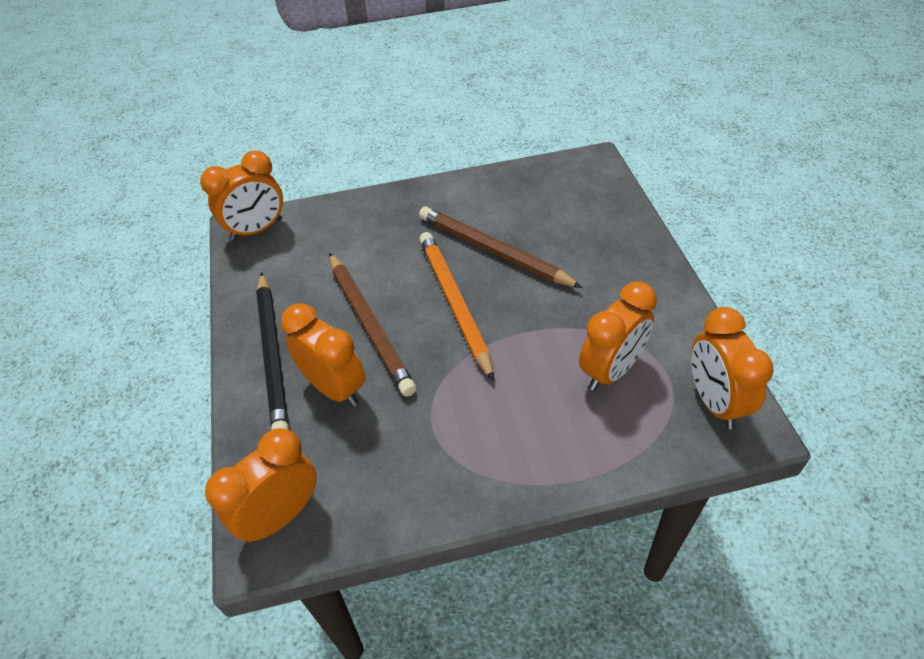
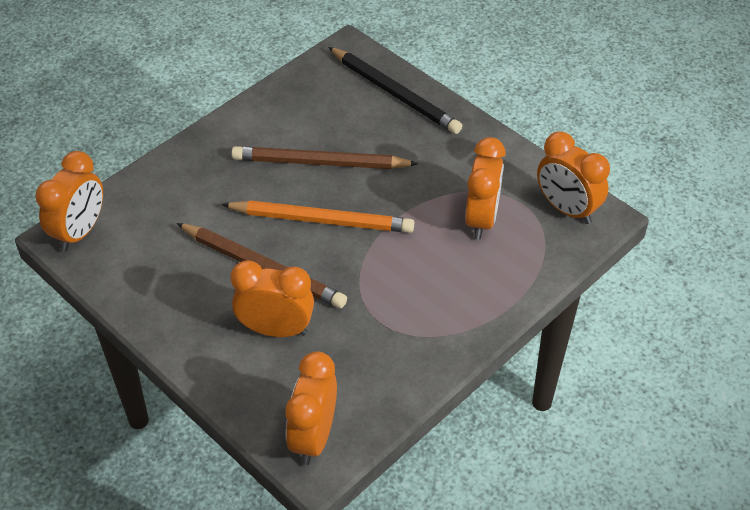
camera: 35 degrees left, 0 degrees up
black pencil [256,272,289,430] -> black pencil moved to [328,47,462,134]
orange pencil [419,232,494,381] -> orange pencil turned 150 degrees clockwise [221,200,414,233]

